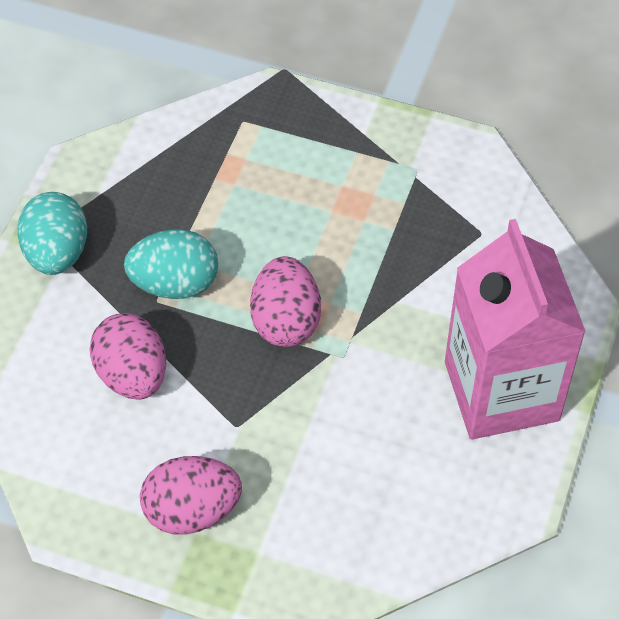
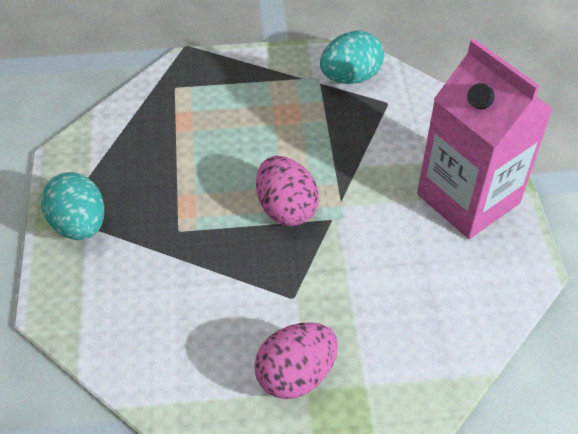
camera: 25 degrees left, 5 degrees down
pink egg [89,313,166,400] -> none
turquoise egg [124,229,218,299] -> turquoise egg moved to [320,31,384,84]

